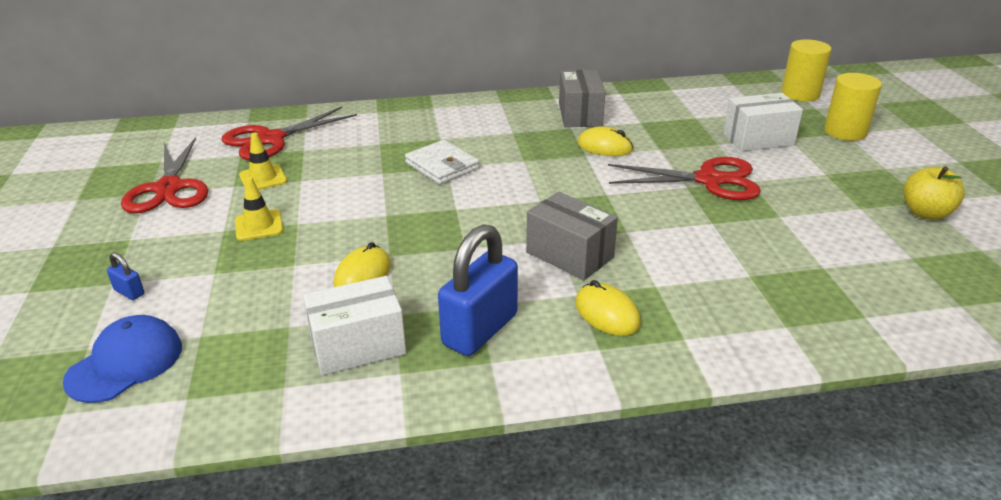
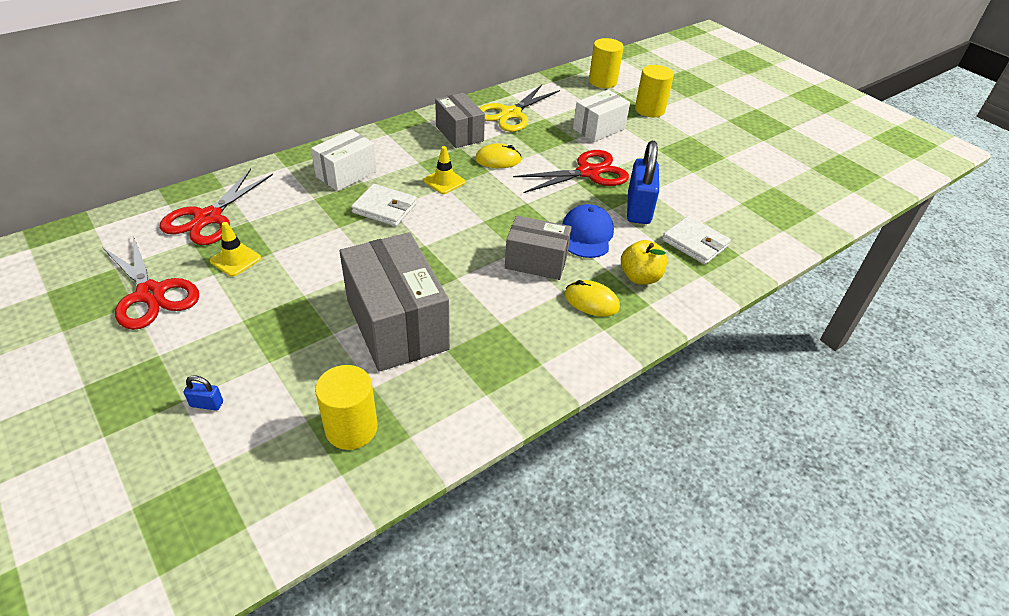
camera: 30 degrees left, 10 degrees up
blue cap [63,315,182,403] -> blue cap moved to [562,204,614,258]
yellow traffic cone [235,177,283,241] -> yellow traffic cone moved to [423,146,466,194]
white box [303,276,406,375] -> white box moved to [311,130,377,191]
yellow mouse [334,242,391,287] -> grey box [339,232,450,372]
blue padlock [438,224,518,356] -> blue padlock moved to [627,141,659,224]
yellow apple [903,166,965,220] -> yellow apple moved to [621,240,667,284]
none -> yellow cylinder [315,365,378,450]
none -> yellow scissors [480,85,560,132]
none -> white wallet [662,216,731,265]

